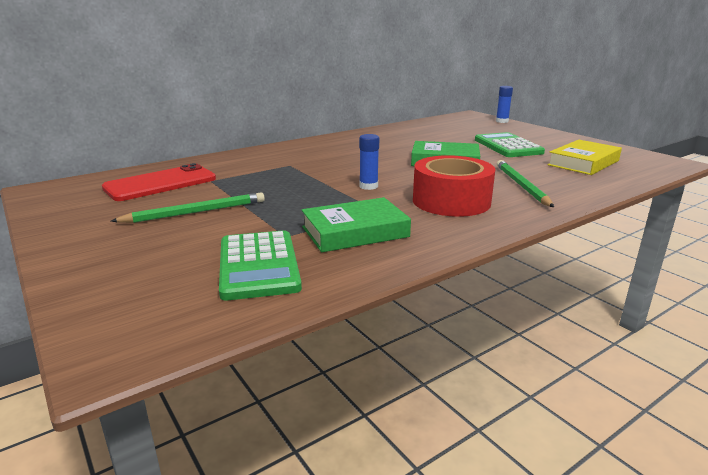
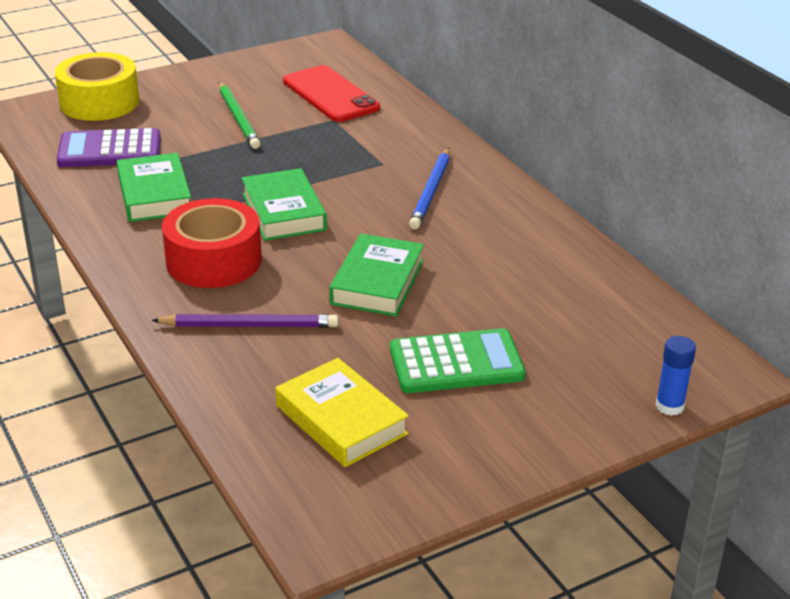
camera: 95 degrees right, 10 degrees up
green calculator [219,230,302,301] -> purple calculator [57,128,161,167]
blue glue stick [359,134,379,190] -> green book [242,168,327,241]
green pencil [497,160,554,207] -> purple pencil [151,314,338,327]
none -> yellow tape [55,52,139,121]
none -> blue pencil [409,148,450,229]

